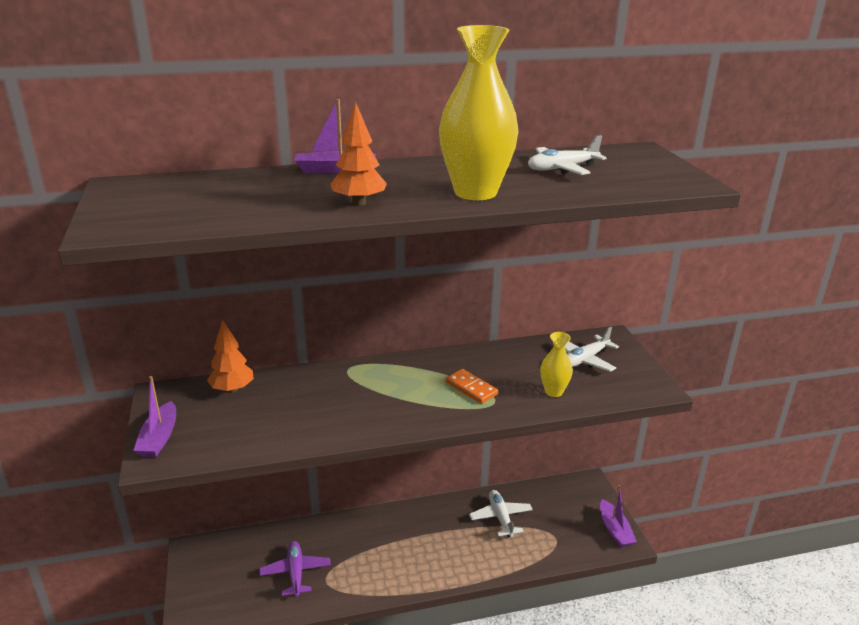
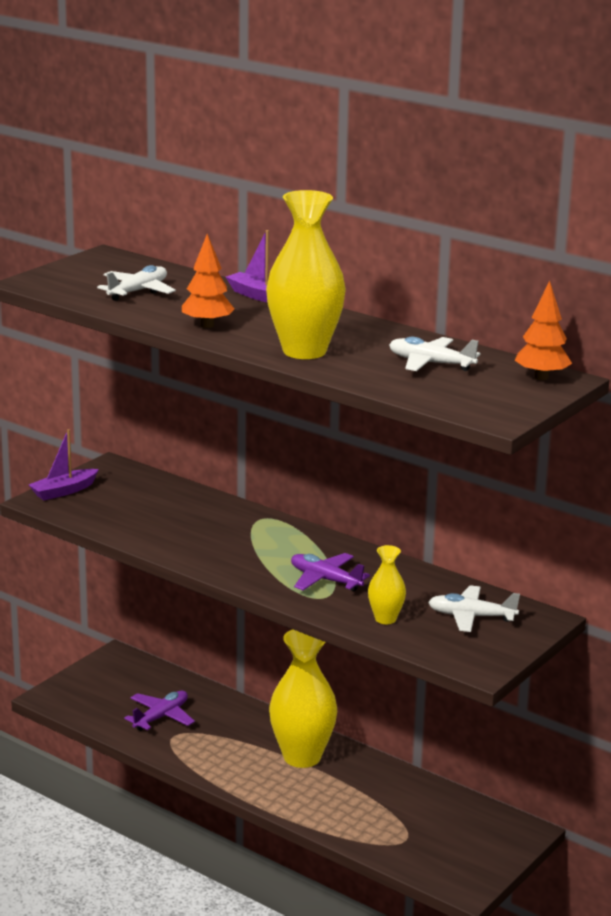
camera: 50 degrees right, 5 degrees down
orange tree [207,320,254,393] -> orange tree moved to [515,280,572,380]
orange domino [446,369,498,404] -> purple plane [291,553,370,591]
white plane [469,490,533,537] -> white plane moved to [97,265,176,301]
purple boat [600,485,637,547] -> none
none -> yellow vase [269,629,337,768]

